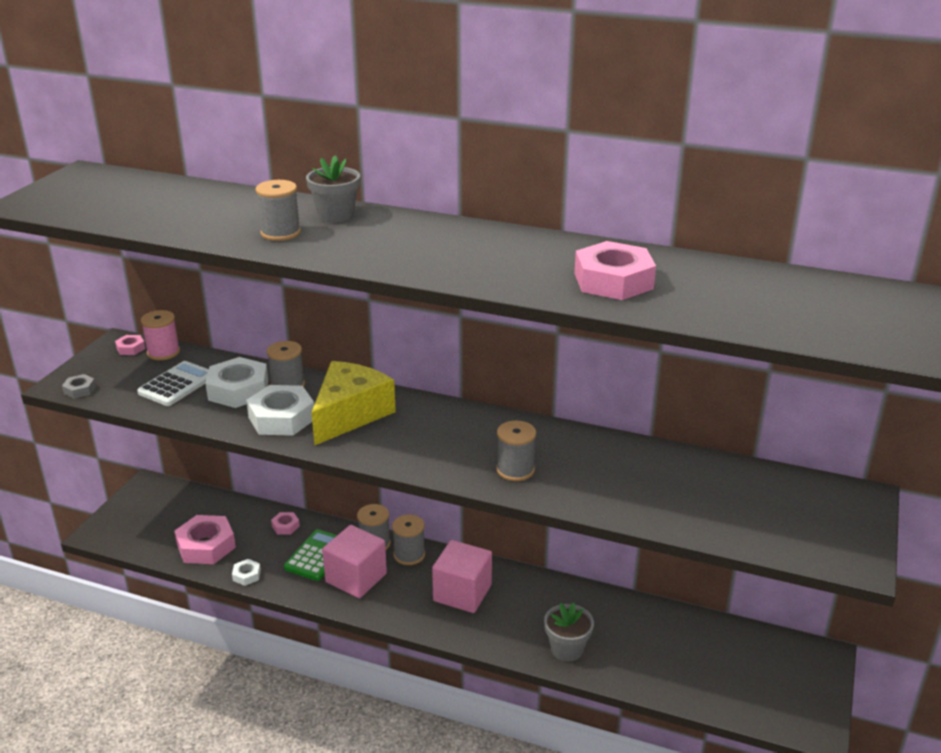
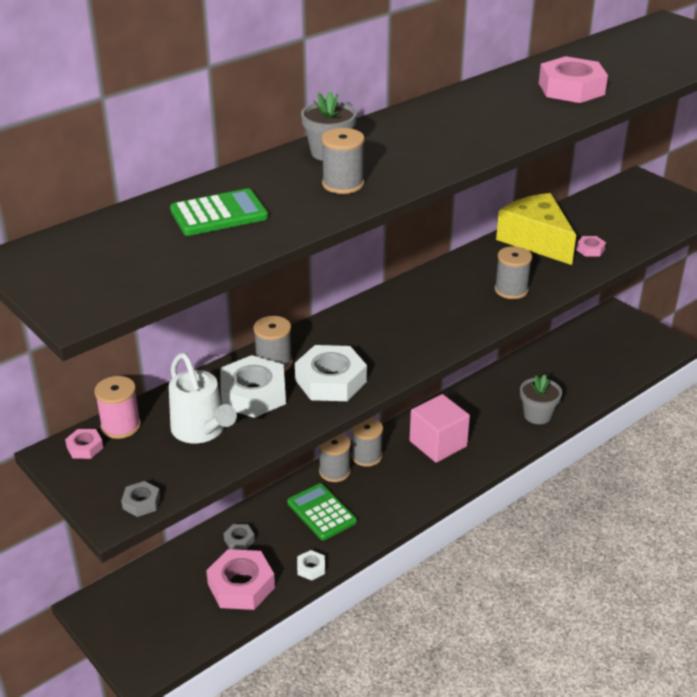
camera: 60 degrees left, 5 degrees up
white calculator [137,361,209,406] -> white watering can [169,353,237,443]
pink nut [271,512,300,534] -> pink nut moved to [576,236,606,257]
yellow cheese [311,361,396,445] -> yellow cheese moved to [496,193,576,265]
pink cube [322,525,387,598] -> none
none -> green calculator [170,189,268,236]
none -> grey nut [224,524,255,550]

